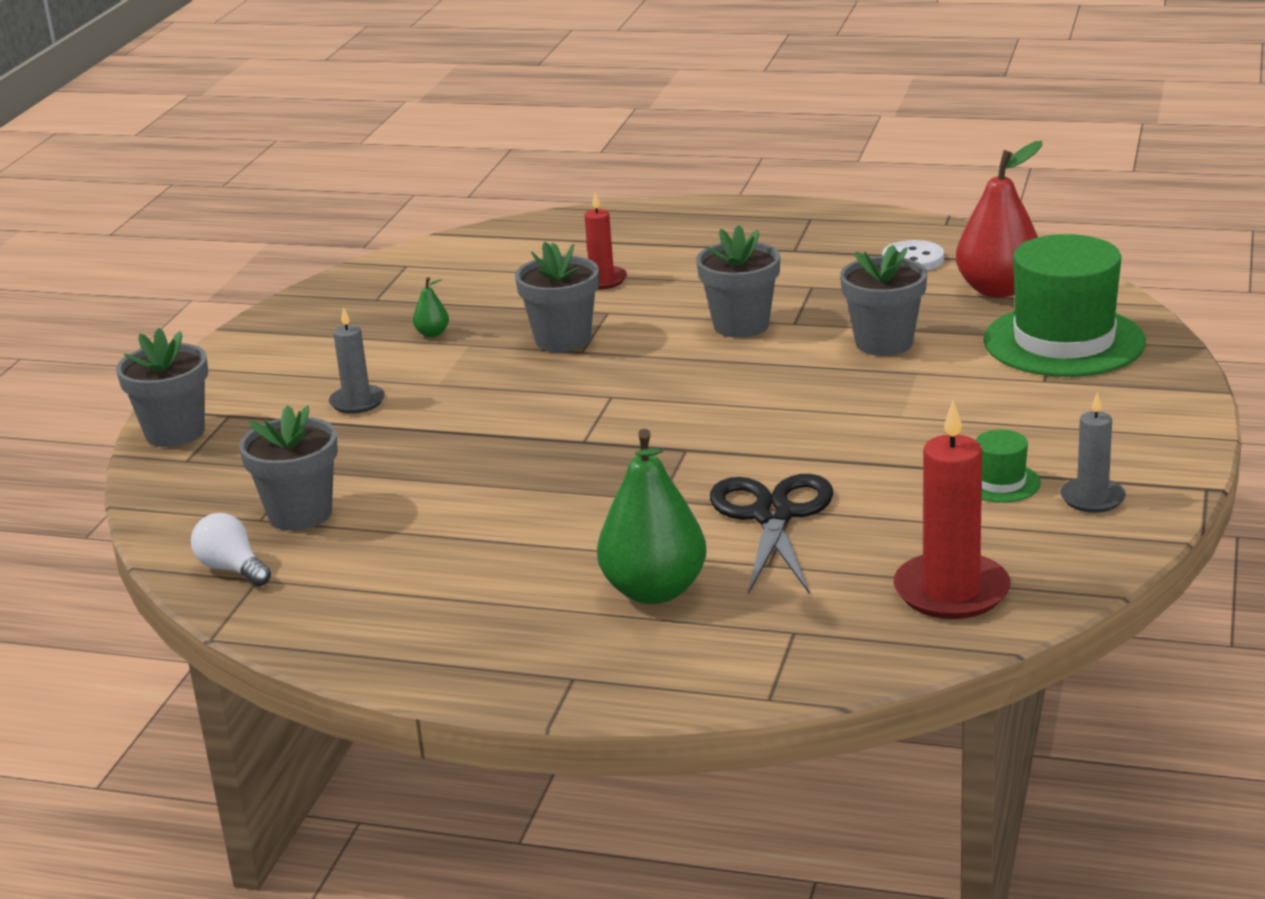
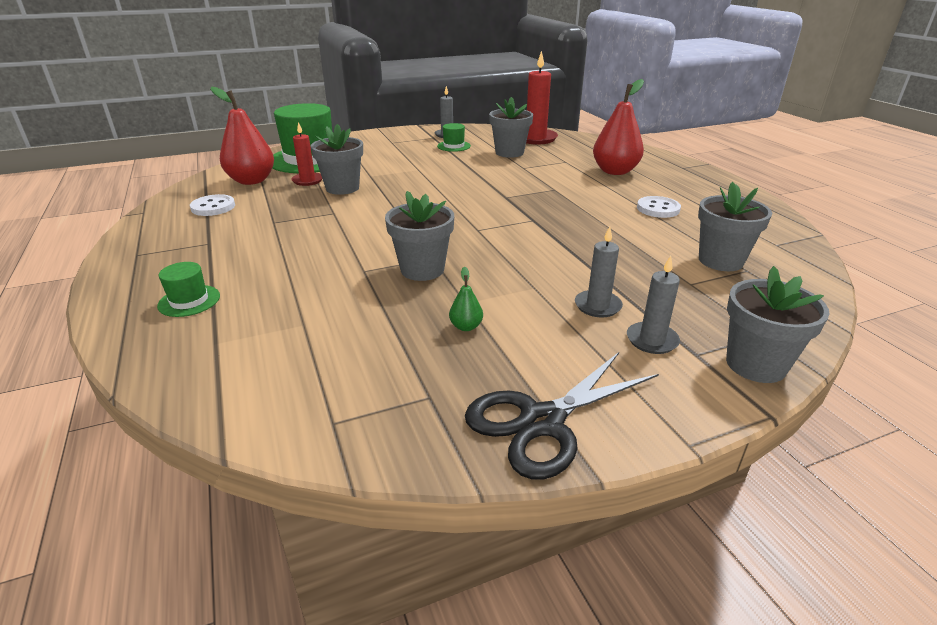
camera: 130 degrees left, 5 degrees up
white light bulb [191,513,271,586] -> none
red candle [584,193,627,290] -> red candle moved to [291,122,322,186]
green pear [597,429,706,604] -> red pear [593,79,644,175]
grey flower pot [696,225,780,338] -> grey flower pot moved to [489,97,533,158]
black scissors [710,474,833,593] -> black scissors moved to [465,352,659,480]
none -> green hat [157,262,220,317]
none -> grey candle [627,256,680,354]
none -> white button [637,196,681,218]

